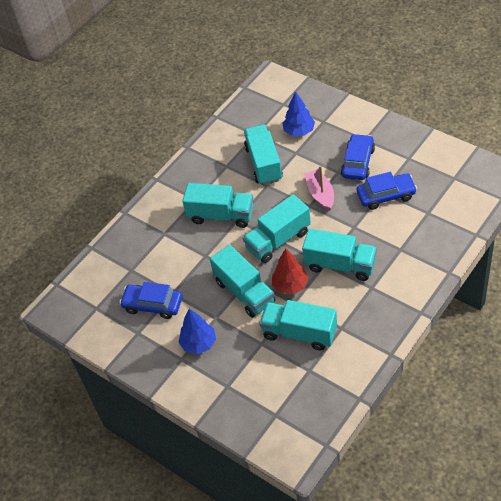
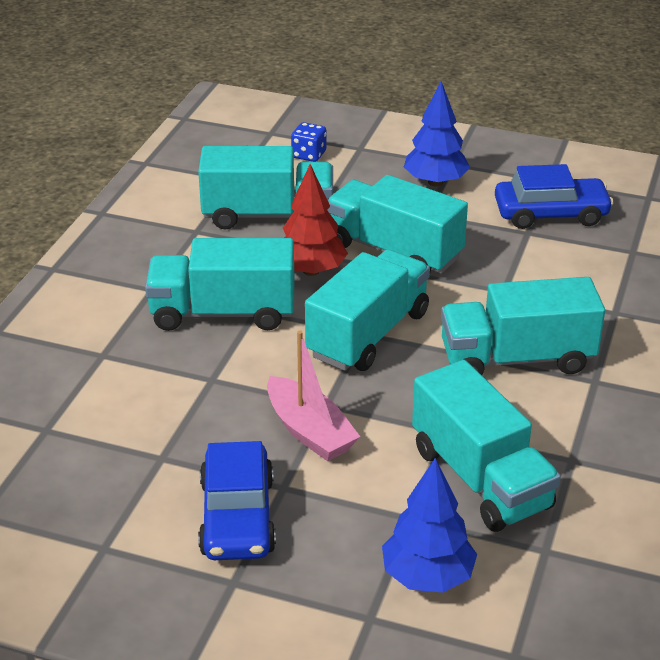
camera: 155 degrees right, 15 degrees down
blue car [357,172,417,210] -> none
none -> blue dice [291,122,326,162]

